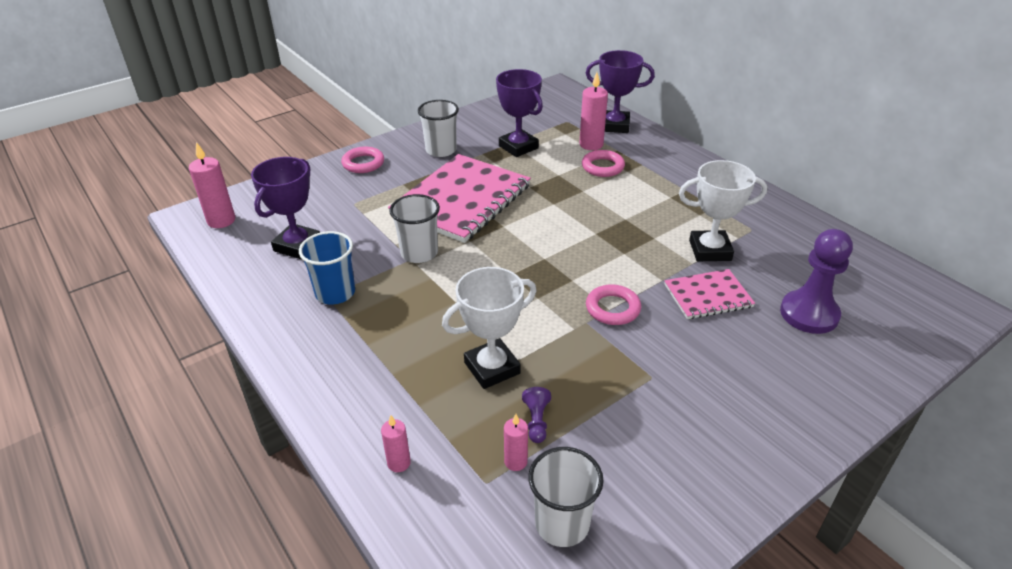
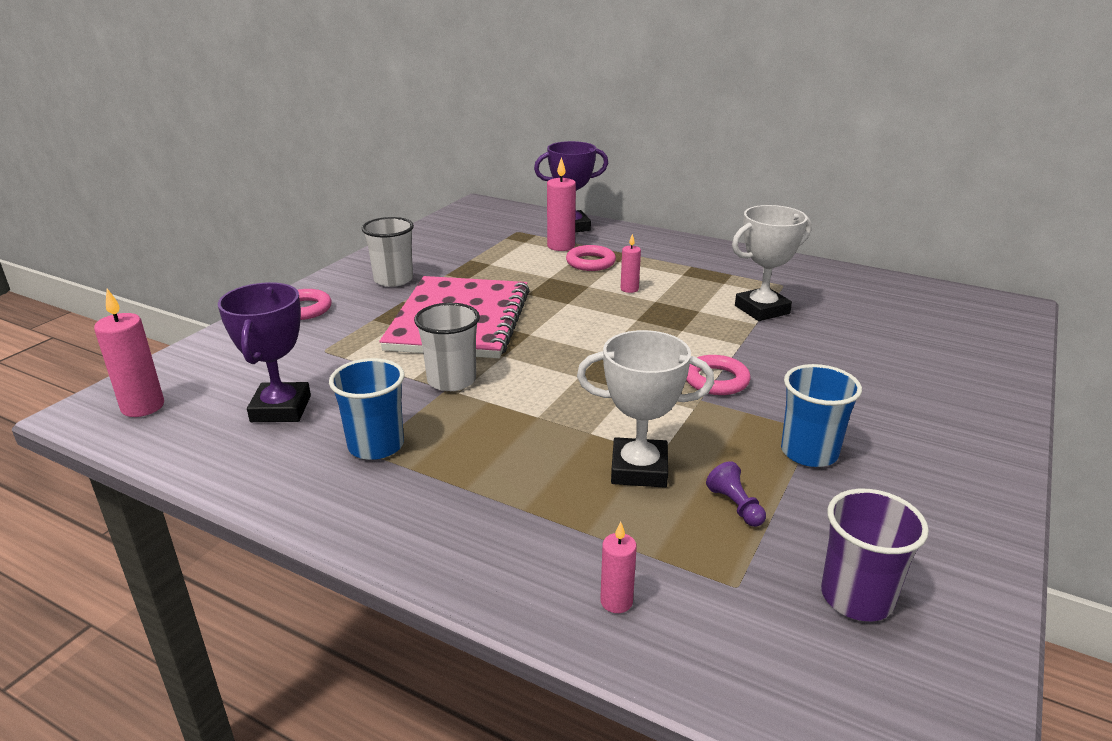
camera: 25 degrees left, 10 degrees down
white trophy [442,267,537,389] -> white trophy turned 60 degrees clockwise [577,330,714,488]
purple trophy [496,69,543,157] -> none
pink candle [504,414,528,471] -> pink candle moved to [621,234,641,293]
white cup [528,447,604,547] -> purple cup [821,489,929,621]
pink notebook [664,269,755,319] -> none
purple pawn [780,229,853,334] -> none
none -> blue cup [781,364,862,467]

